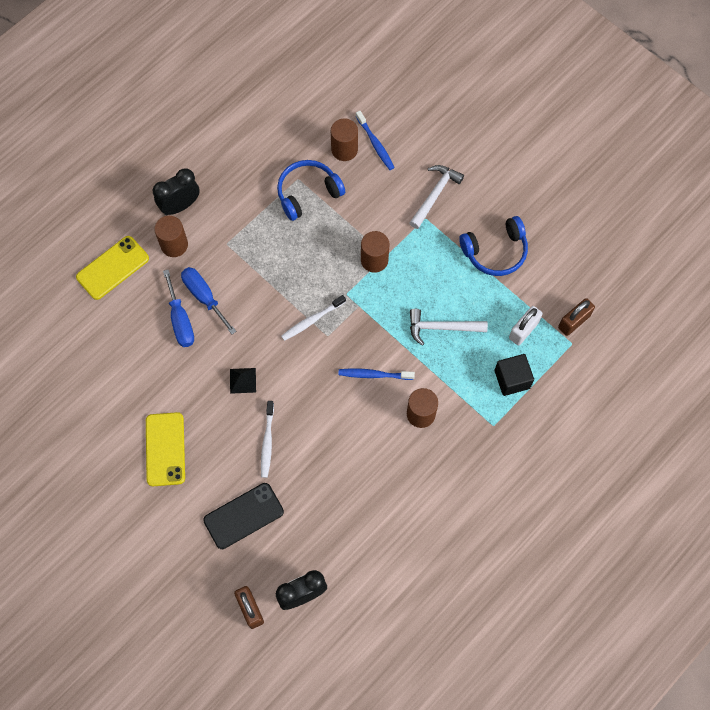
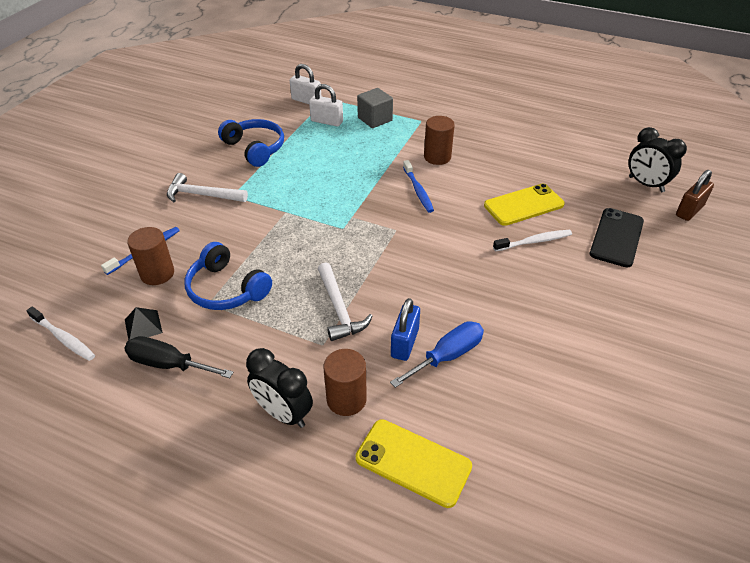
camera: 110 degrees left, 25 degrees down
yellow phone [146,412,185,486] -> yellow phone moved to [484,183,565,226]
blue screwdriver [181,267,236,334] -> blue padlock [391,298,420,361]
black phone [203,483,284,549] -> black phone turned 75 degrees clockwise [590,208,644,267]
black pyramid [230,368,256,394] -> black pyramid moved to [125,307,163,340]
white toothbrush [281,295,346,341] -> white toothbrush moved to [26,307,95,361]
brown cylinder [361,231,389,273] -> none
white hammer [410,309,488,346] -> white hammer moved to [318,262,372,341]
black cube [494,354,534,396] -> grey cube [357,88,393,128]
brown padlock [558,298,595,336] -> white padlock [290,64,321,104]
none -> black screwdriver [124,336,234,378]

